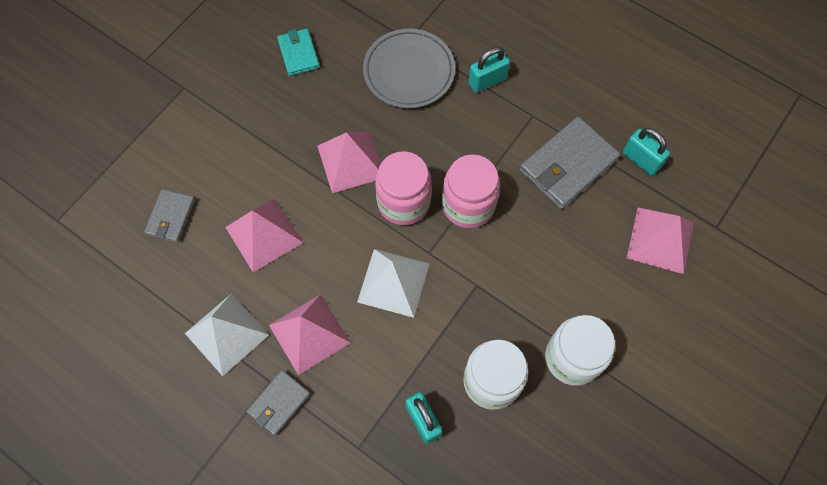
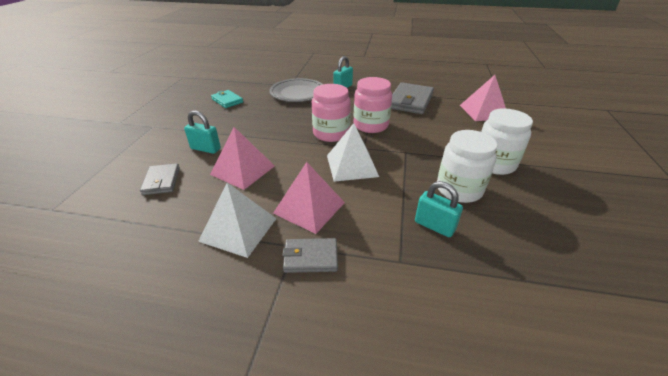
camera: 25 degrees left, 30 degrees down
grey wallet [246,370,310,436] -> grey wallet turned 75 degrees clockwise [282,238,338,273]
pink pyramid [317,131,381,193] -> none
turquoise padlock [623,128,670,176] -> turquoise padlock moved to [184,110,221,154]

